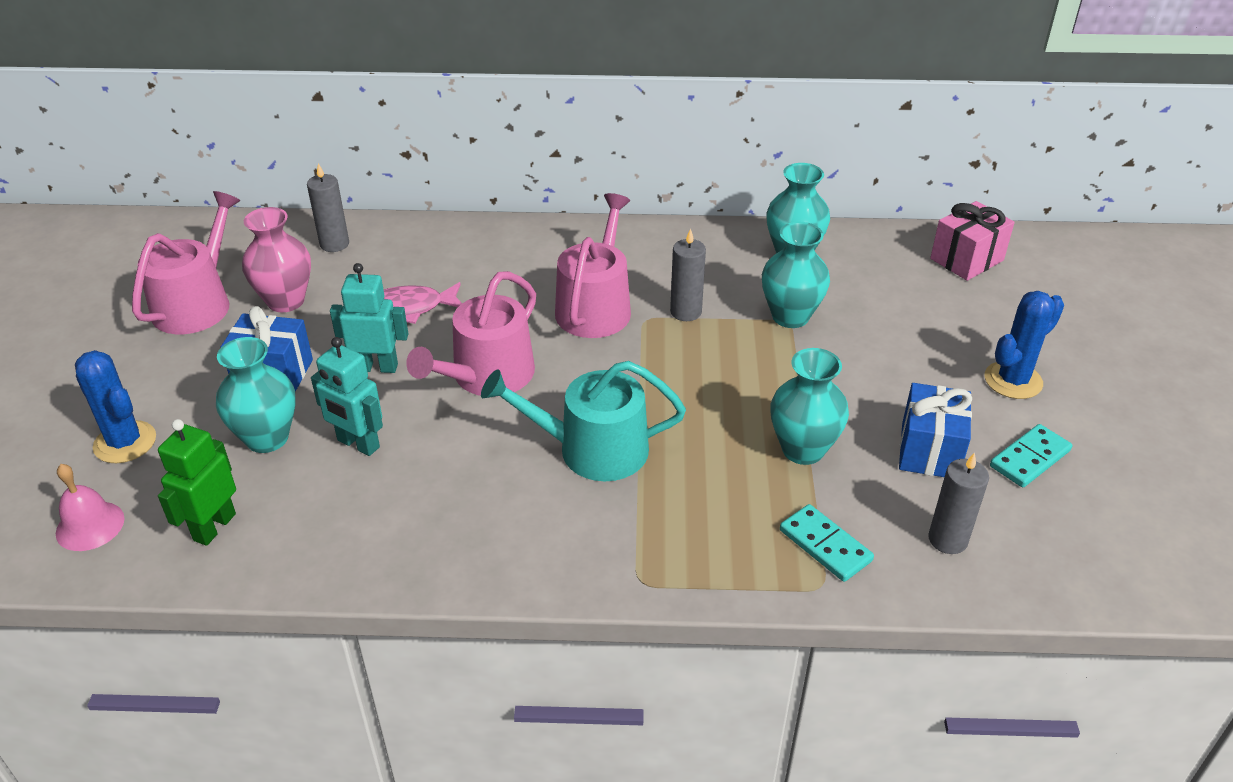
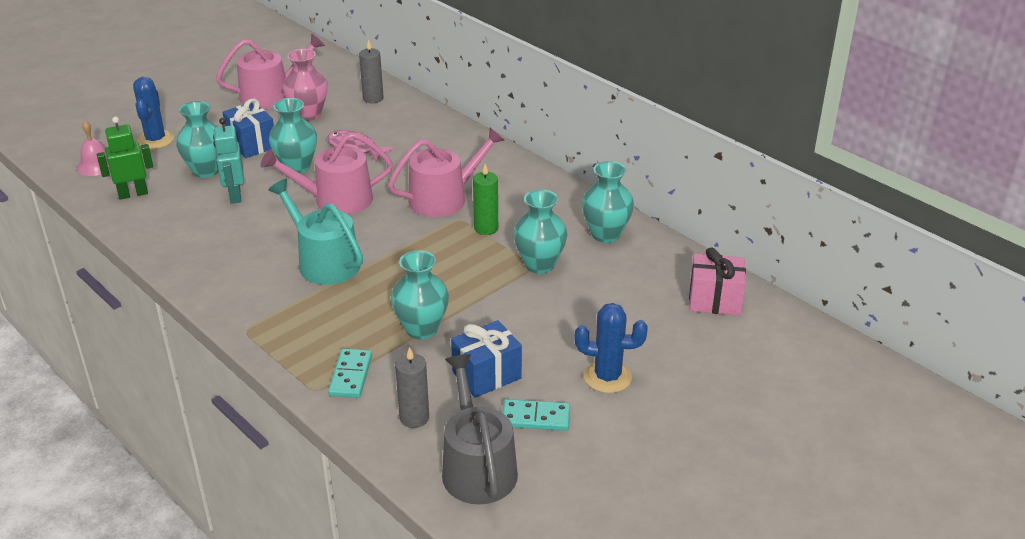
camera: 45 degrees right, 5 degrees down
turquoise robot [330,263,408,373] -> turquoise vase [269,98,317,174]
grey candle [670,228,706,321] -> green candle [473,164,498,235]
none -> grey watering can [442,354,518,505]

